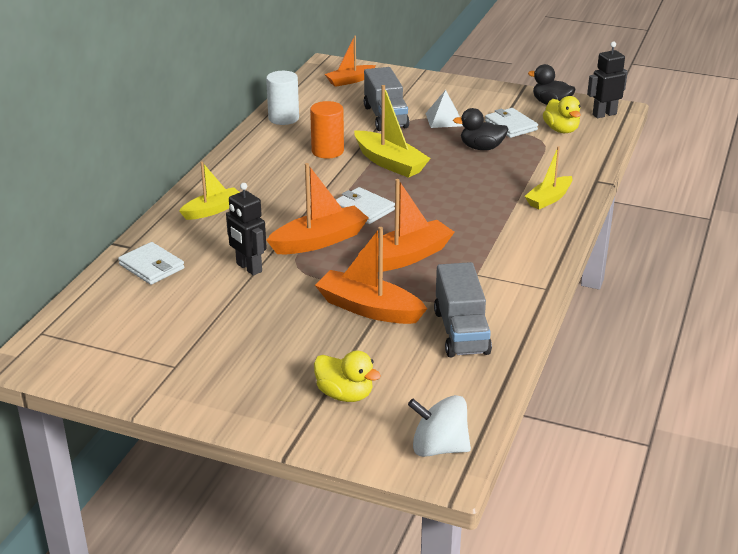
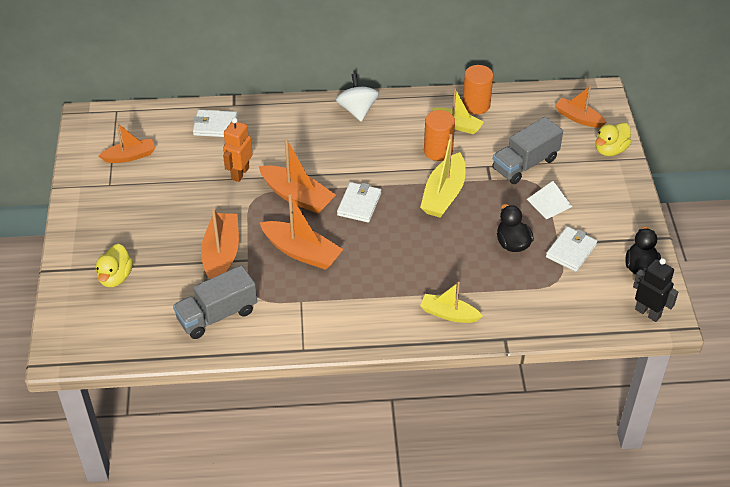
camera: 65 degrees right, 15 degrees up
white wallet [118,242,184,285] -> white wallet turned 75 degrees clockwise [193,110,237,137]
yellow boat [179,162,240,220] -> yellow boat moved to [432,88,484,134]
black robot [226,183,267,276] -> orange robot [223,118,253,182]
white cylinder [266,71,299,125] -> orange cylinder [462,65,493,115]
white spinning top [408,395,471,457] -> white spinning top moved to [336,74,379,122]
yellow duck [543,96,581,133] -> yellow duck moved to [596,123,631,156]
none -> orange boat [99,123,155,163]

